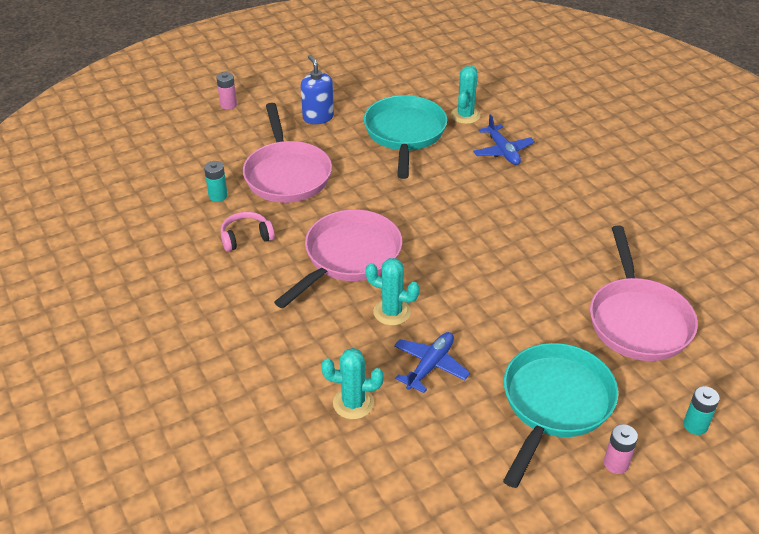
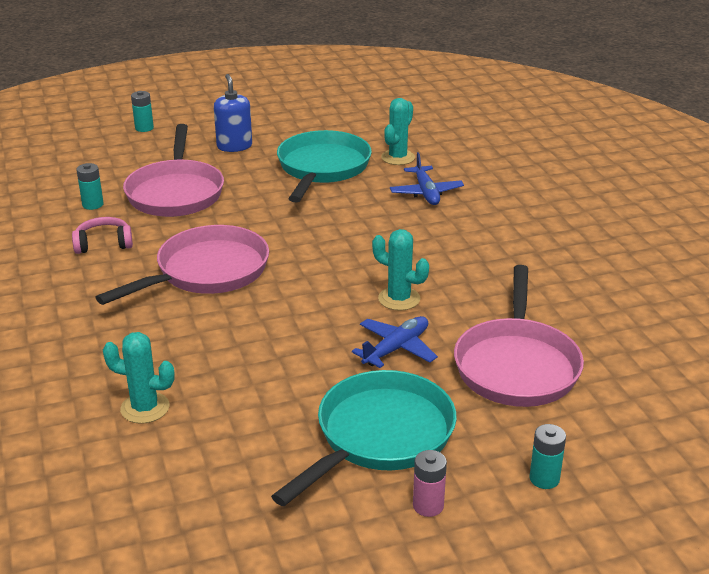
camera: 10 degrees right, 10 degrees down
pink battery [216,72,237,110] -> turquoise battery [131,91,154,132]
turquoise cactus [366,258,420,326] -> turquoise cactus moved to [372,229,429,311]
blue plane [394,332,470,393] -> blue plane moved to [352,316,438,368]

